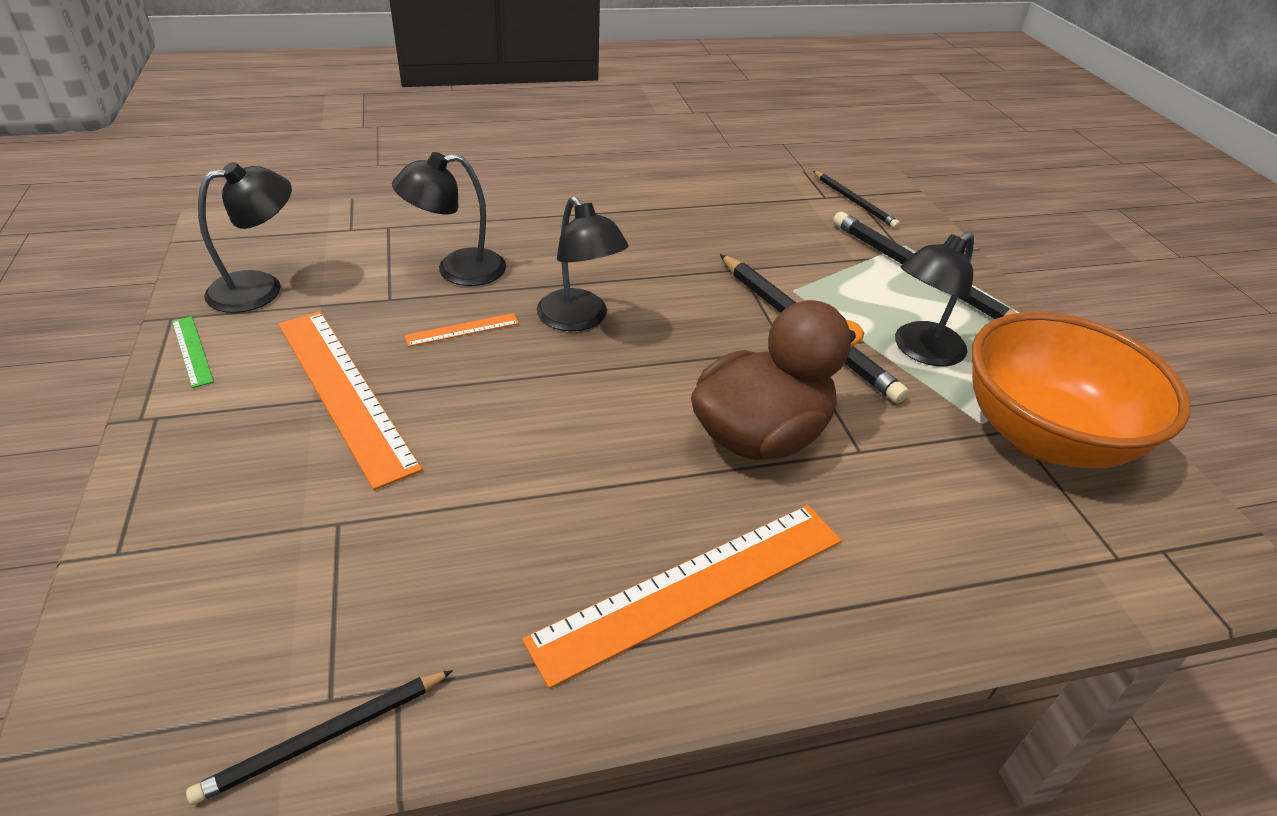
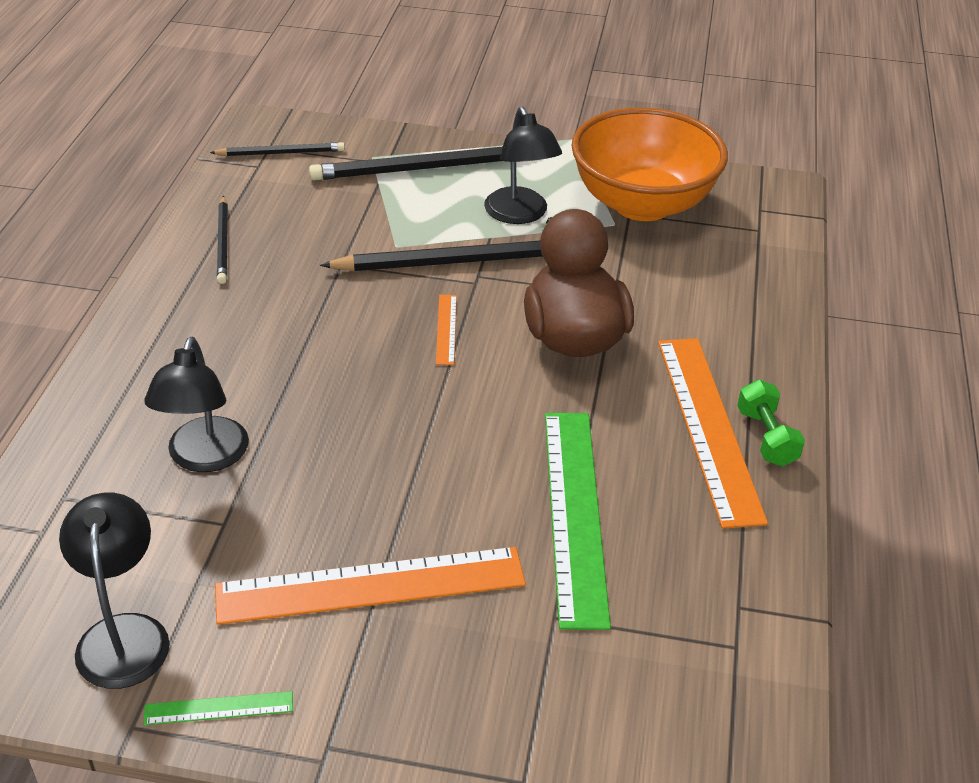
camera: 65 degrees left, 0 degrees up
black pencil [186,670,453,805] -> black pencil moved to [217,196,228,284]
orange ruler [404,313,519,347] -> orange ruler moved to [436,295,457,365]
black lamp [537,196,629,331] -> none
none -> green ruler [545,413,611,630]
none -> green dumbbell [737,380,805,466]

